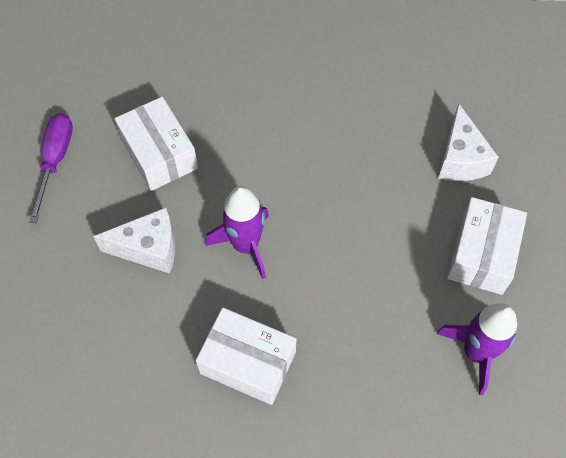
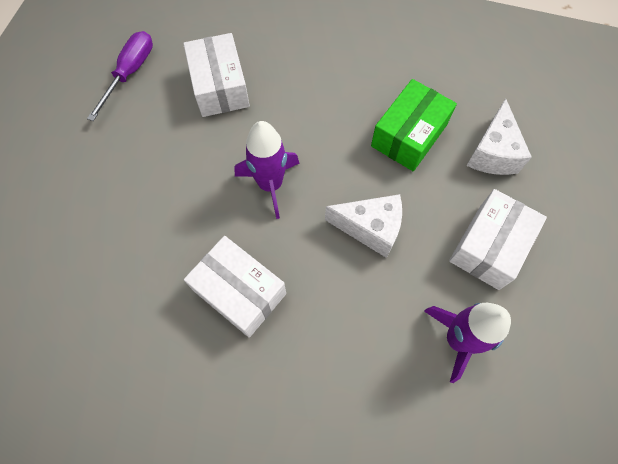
camera: 15 degrees right, 5 degrees up
white cheese [93,207,175,274] -> white cheese moved to [325,194,402,258]
none -> green box [371,79,457,171]

